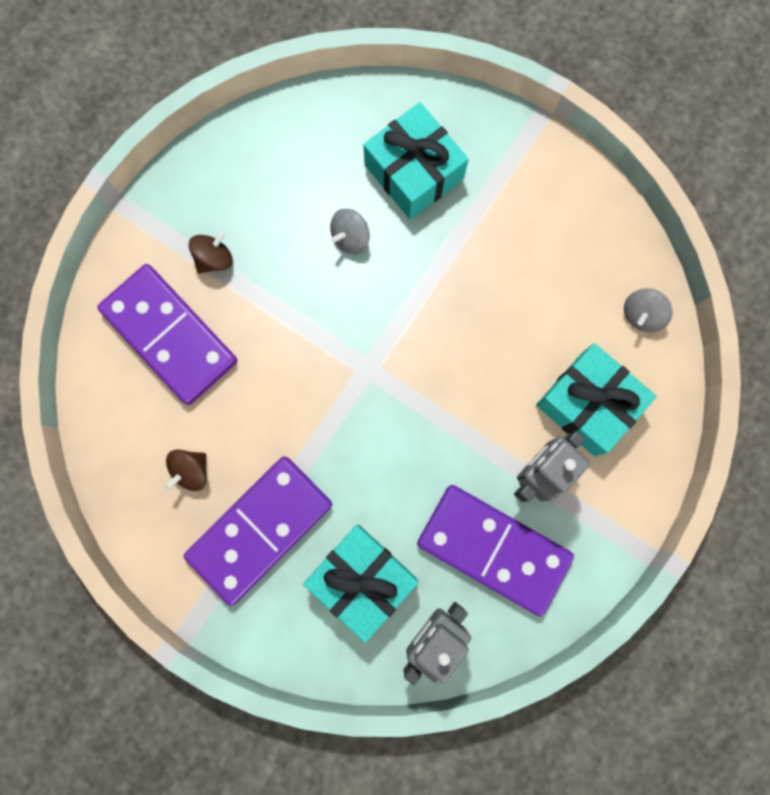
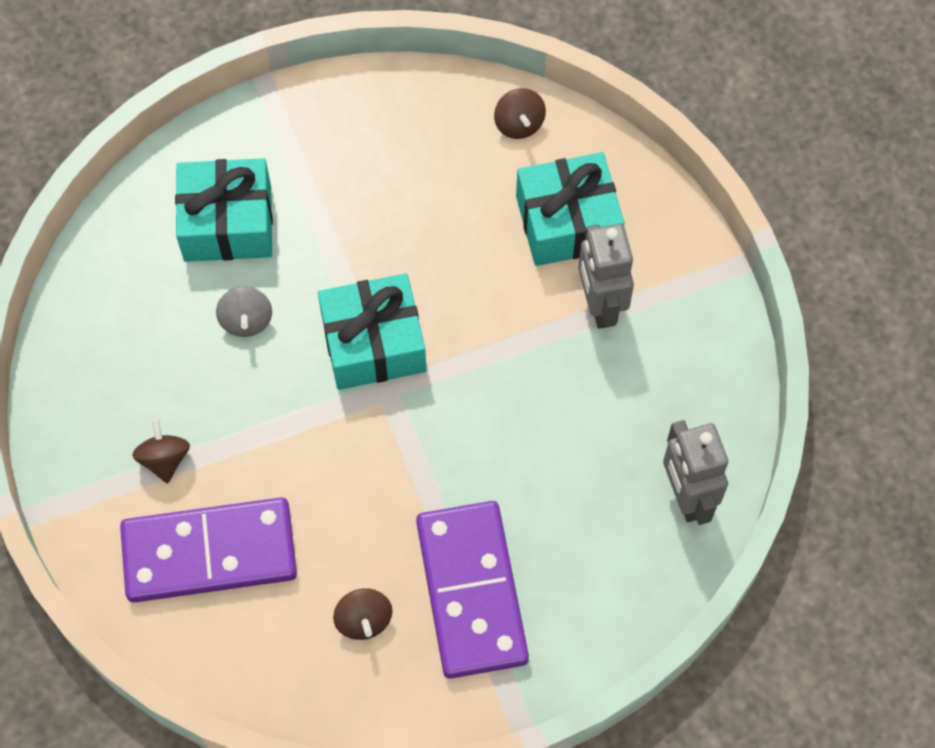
camera: 55 degrees left, 15 degrees down
turquoise gift [303,525,418,643] -> turquoise gift moved to [318,273,426,390]
purple domino [417,485,574,617] -> none
grey spinning top [624,289,673,332] -> brown spinning top [494,88,546,139]

